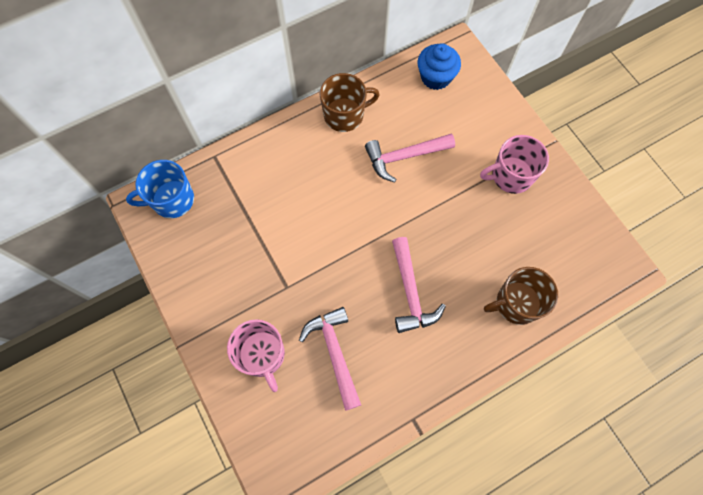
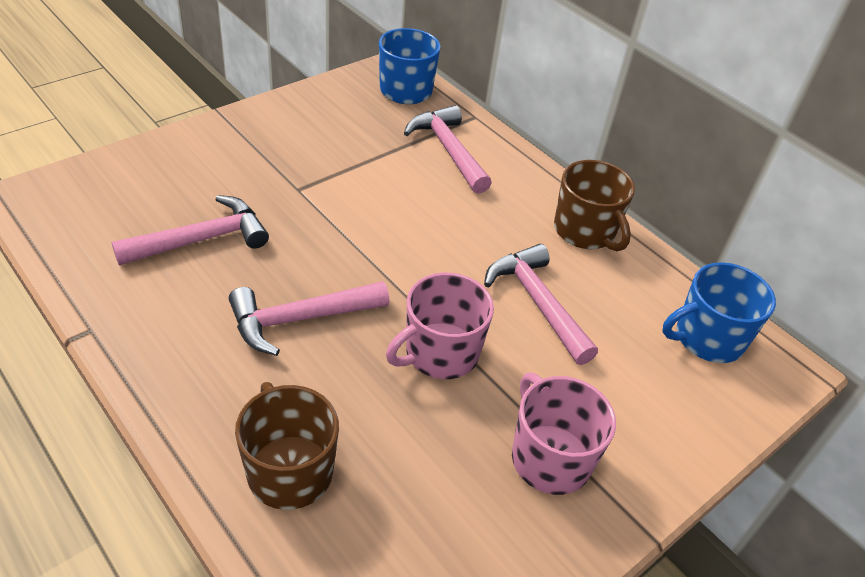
camera: 75 degrees right, 25 degrees down
pink mug [227,319,285,392] -> pink mug moved to [386,272,494,379]
blue cupcake [418,43,461,90] -> blue mug [662,262,776,363]
none -> pink hammer [404,105,492,194]

